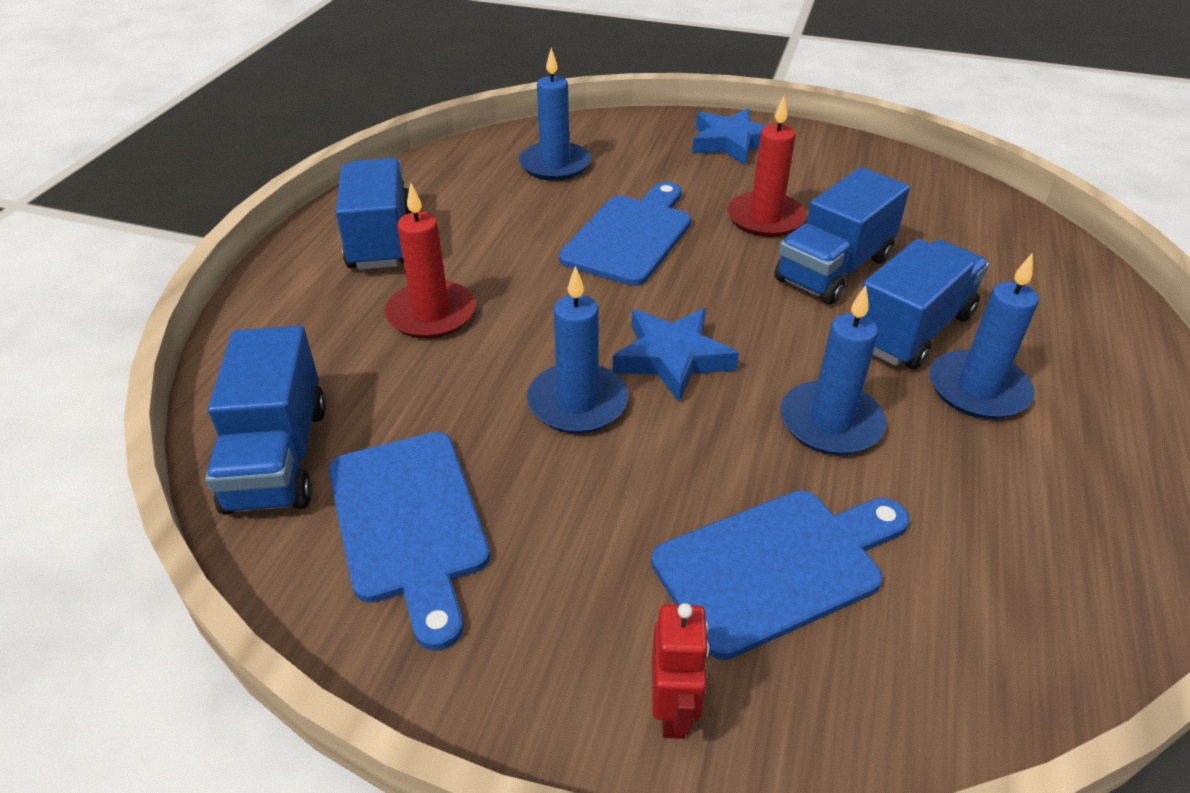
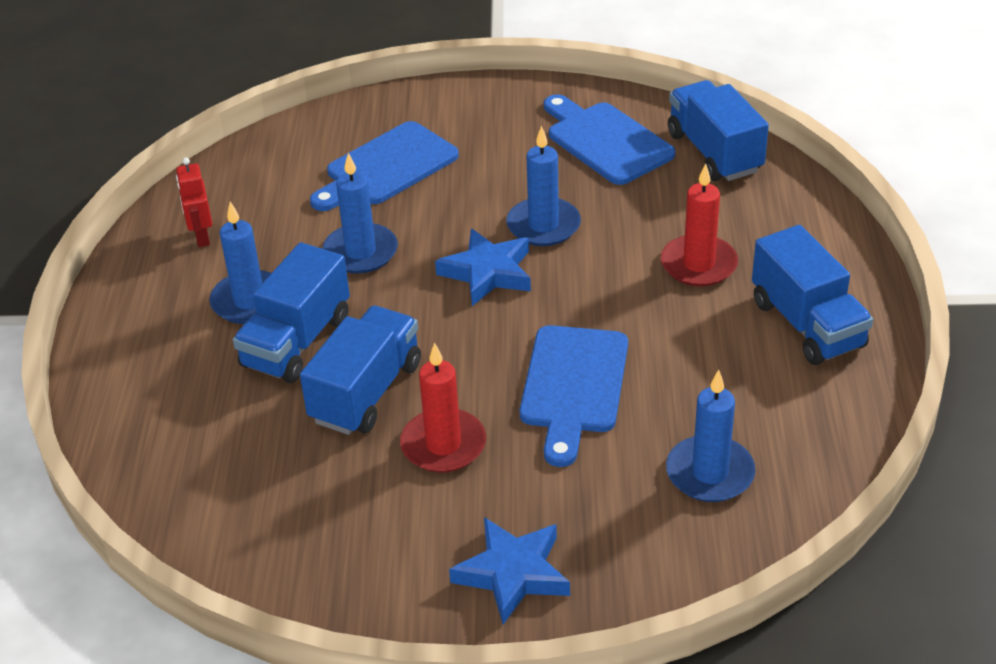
camera: 165 degrees right, 0 degrees up
red robot [652,603,710,739] -> red robot moved to [176,157,212,247]

